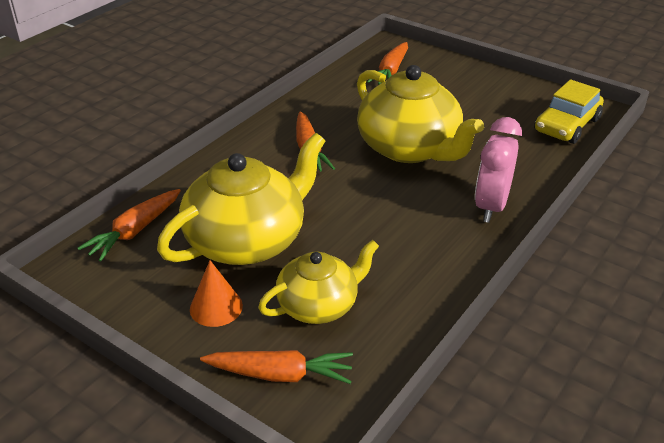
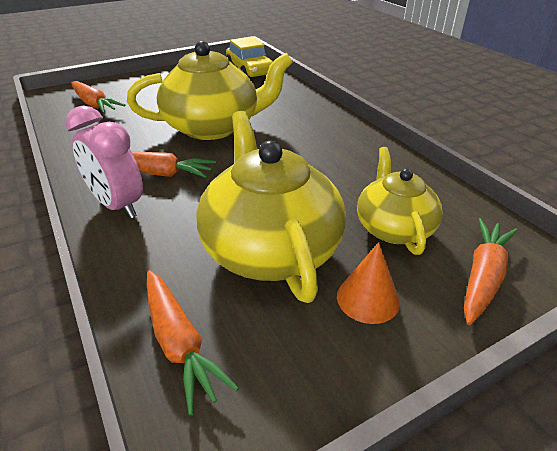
camera: 65 degrees left, 0 degrees up
pink clock [475,117,522,223] -> pink clock moved to [66,106,143,219]

